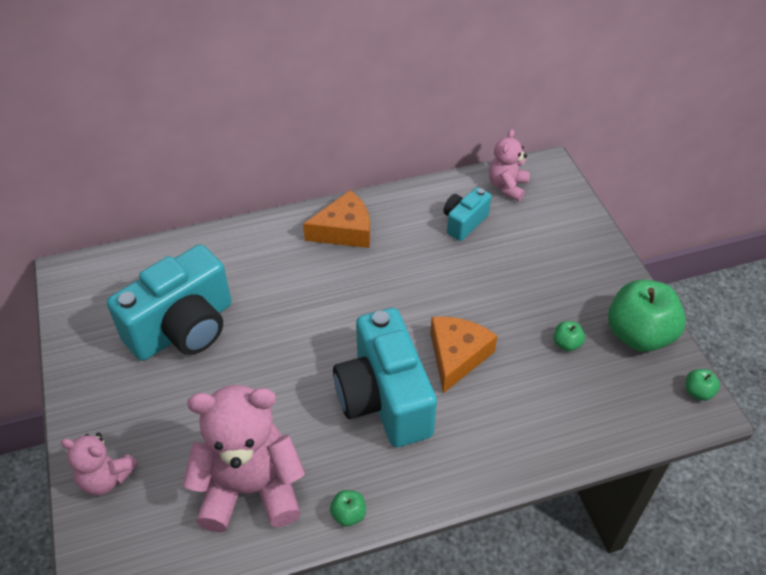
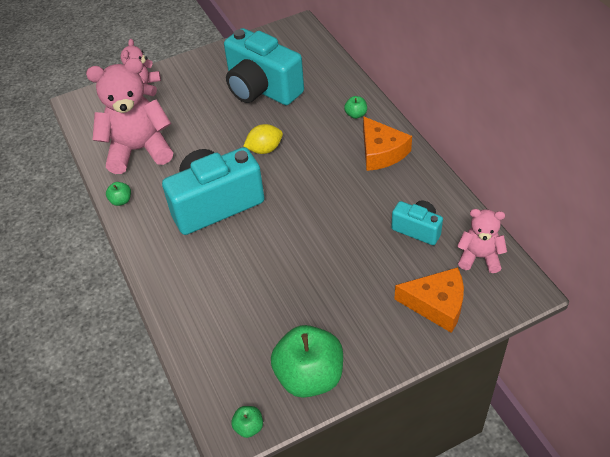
camera: 85 degrees right, 0 degrees up
pink teddy bear [183,385,305,532] -> pink teddy bear turned 90 degrees counterclockwise [86,58,173,174]
orange cheese [430,317,497,393] -> orange cheese moved to [395,267,464,333]
green apple [553,321,585,351] -> green apple moved to [344,96,367,119]
none -> yellow lemon [243,124,283,154]

